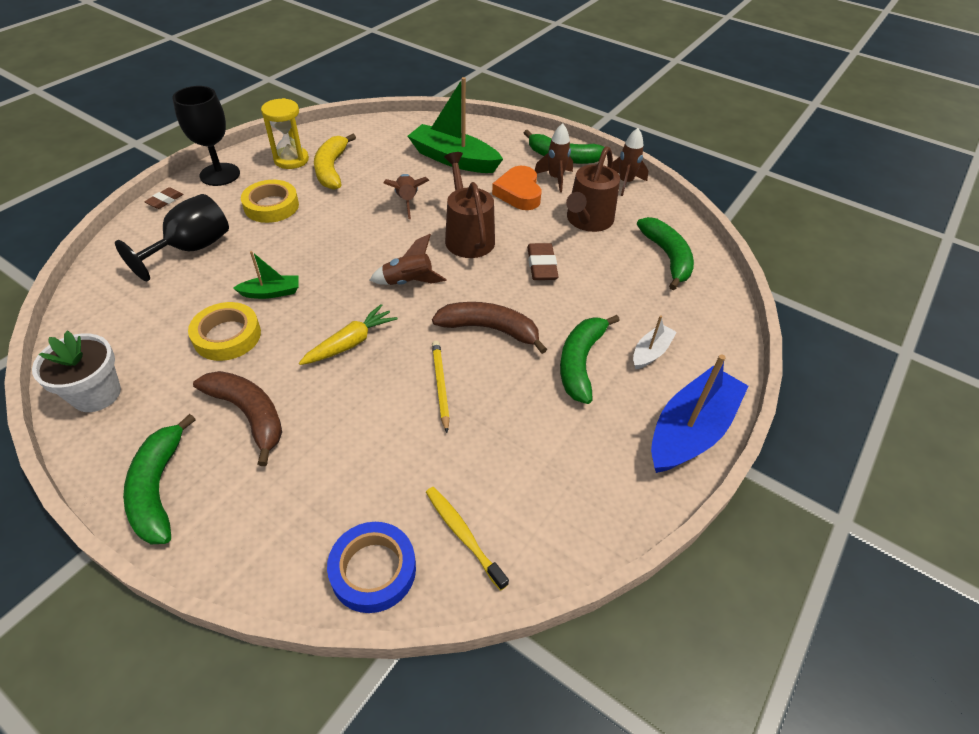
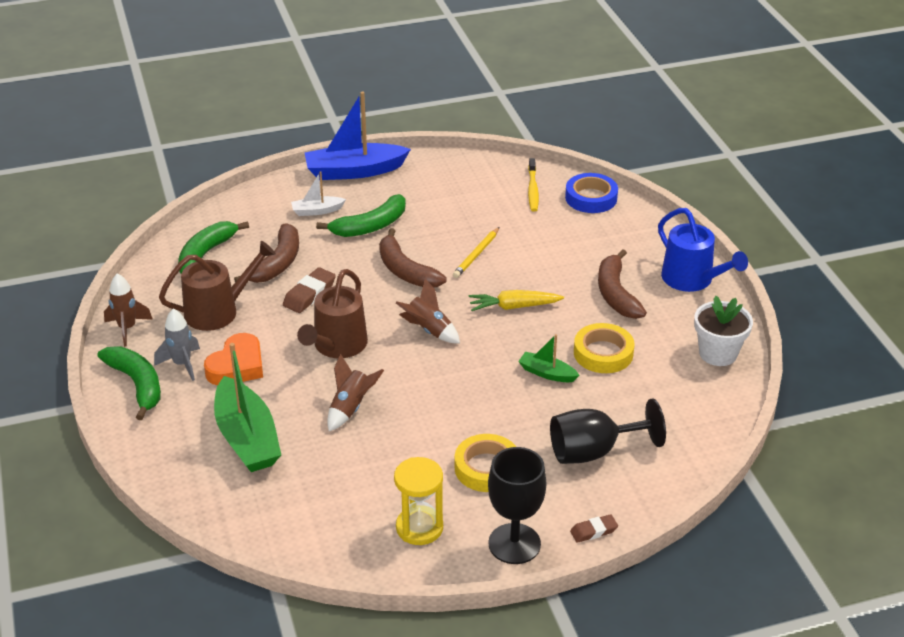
camera: 140 degrees left, 10 degrees down
green banana [123,414,196,544] -> blue watering can [658,208,748,292]
yellow banana [314,134,356,190] -> none
brown rocket [535,123,573,192] -> grey rocket [154,309,200,381]
none -> brown banana [234,223,299,283]

